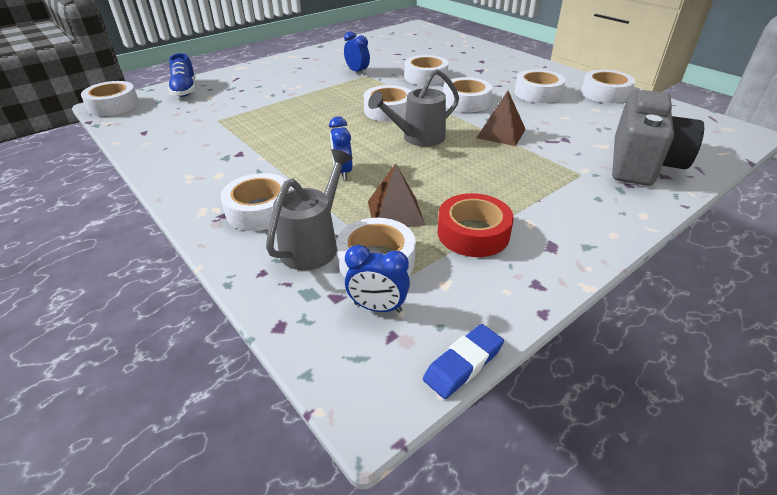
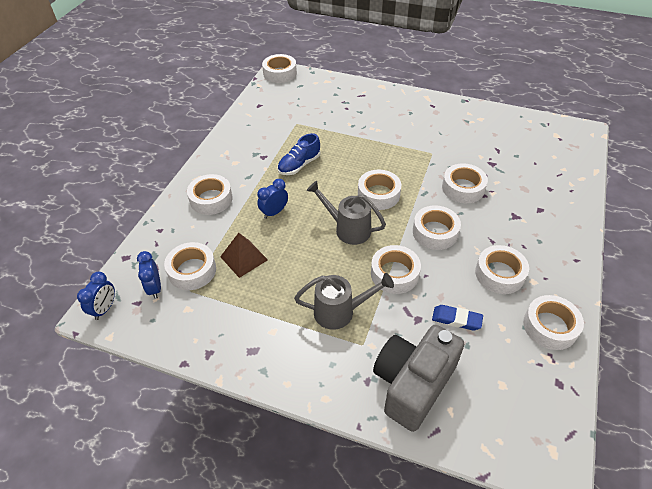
camera: 60 degrees right, 10 degrees up
blue shoe [168,53,196,97] -> blue shoe moved to [277,133,321,175]
grey watering can [266,149,353,270] -> grey watering can moved to [294,273,394,330]
blue clock [344,31,370,75] -> blue clock moved to [77,271,115,320]
blue eraser [423,324,504,399] -> blue eraser moved to [432,305,483,331]
red tape [438,193,514,257] -> none
brown pyramid [477,91,526,146] -> white tape [371,245,421,294]
grey camera [612,90,704,186] -> grey camera turned 135 degrees clockwise [373,325,464,432]

